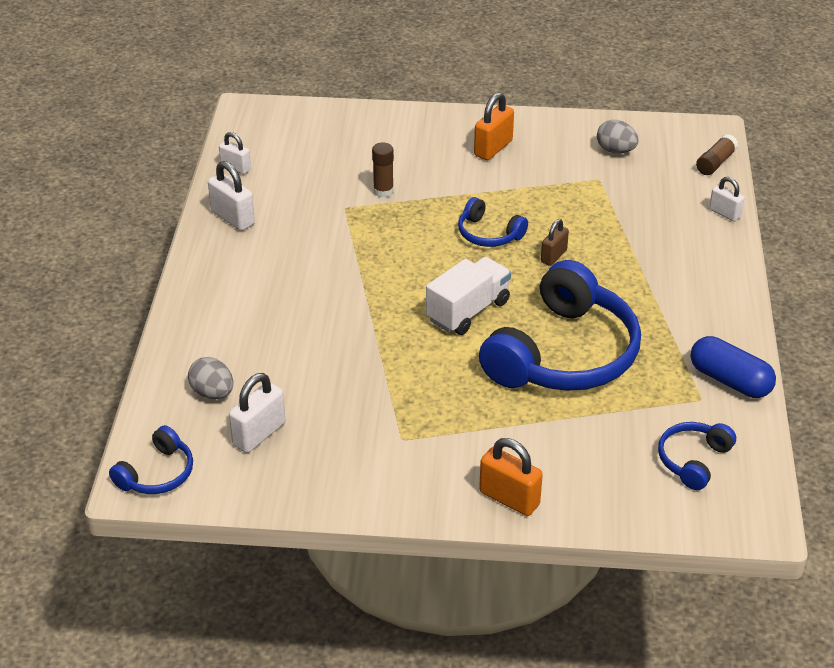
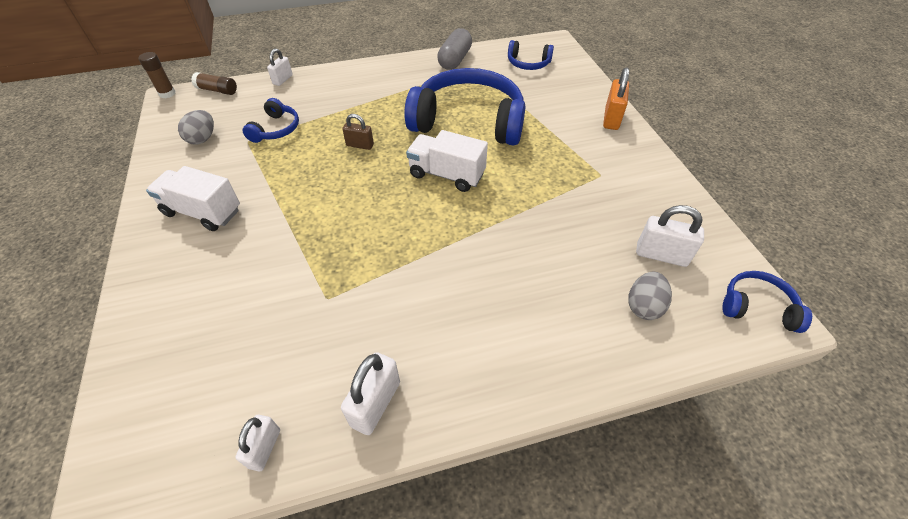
camera: 110 degrees left, 10 degrees up
brown glue stick [372,142,394,197] -> brown glue stick moved to [138,52,176,98]
blue headphones [458,197,528,247] -> blue headphones moved to [243,98,299,143]
orange padlock [474,92,514,160] -> white truck [146,166,240,231]
blue capsule [690,336,776,398] -> grey capsule [437,28,472,70]

